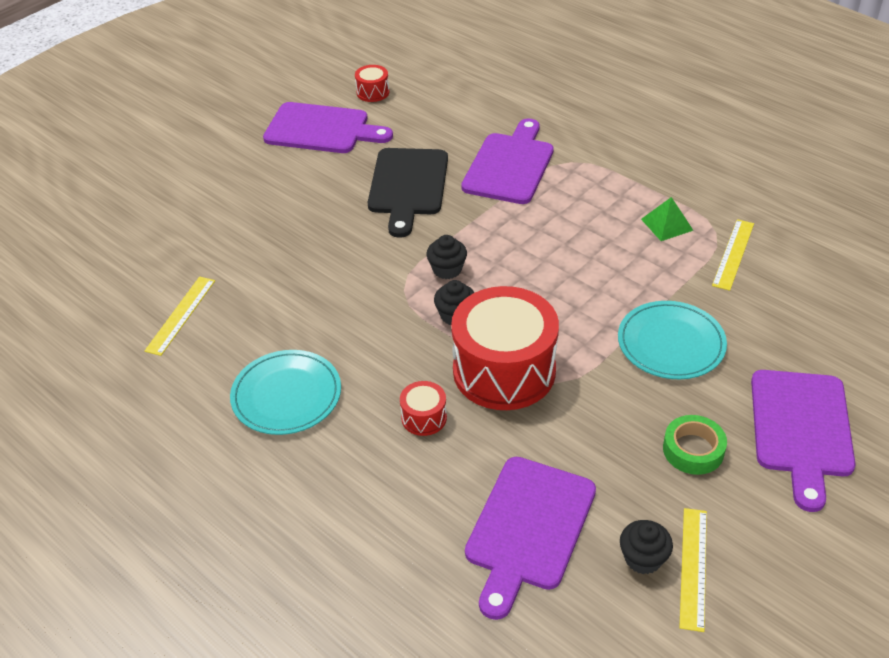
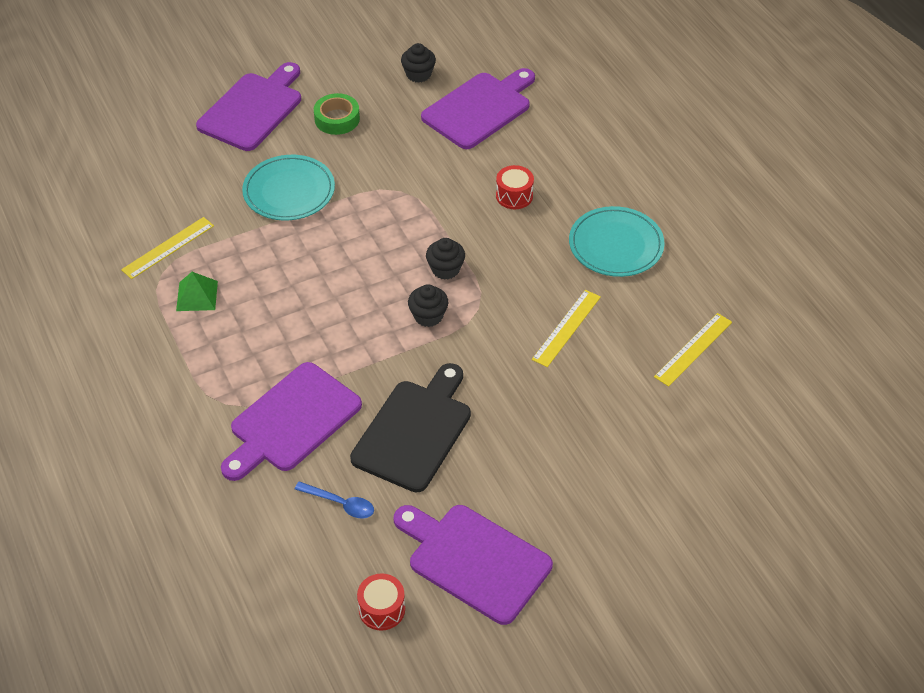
camera: 160 degrees left, 5 degrees up
red drum [451,286,559,410] -> none
yellow ruler [679,508,707,632] -> yellow ruler moved to [532,290,601,367]
none -> blue spoon [295,481,374,519]

